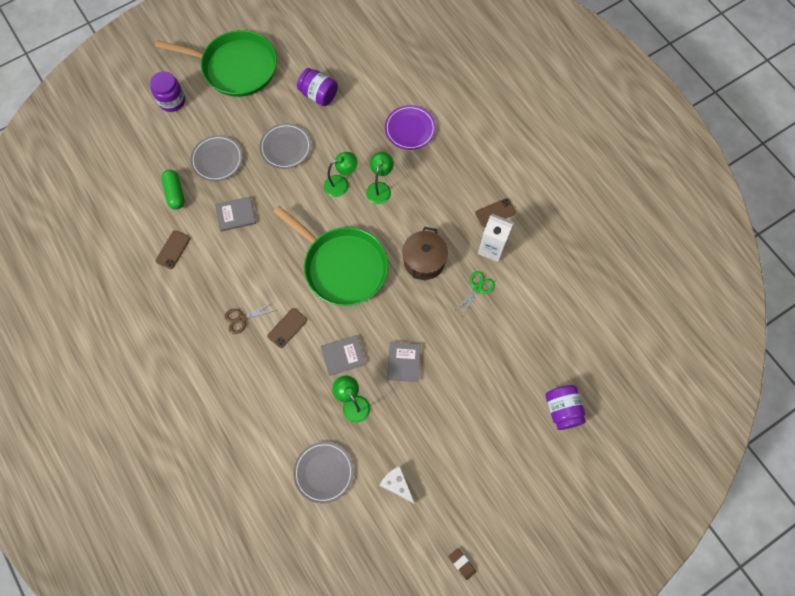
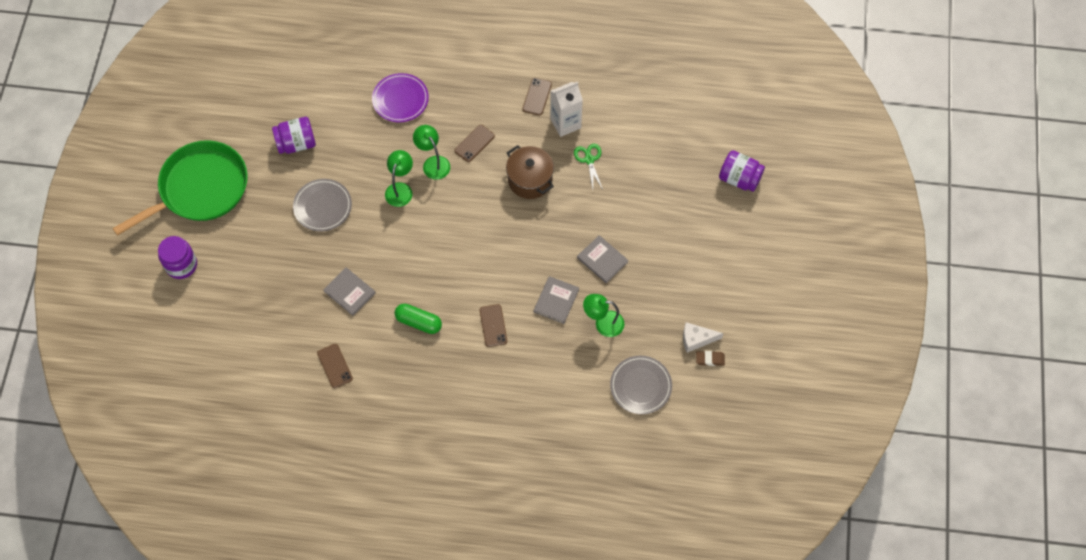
camera: 50 degrees left, 5 degrees down
green capsule [161,170,184,210] -> green capsule moved to [395,304,442,334]
grey plate [190,135,243,181] -> none
grey book [215,197,256,232] -> grey book turned 75 degrees counterclockwise [323,267,376,316]
brown scissors [224,302,277,334] -> none
green pan [274,206,388,306] -> none
brown eraser [448,548,476,580] -> brown eraser moved to [696,351,725,366]
none -> brown phone [455,125,495,162]

